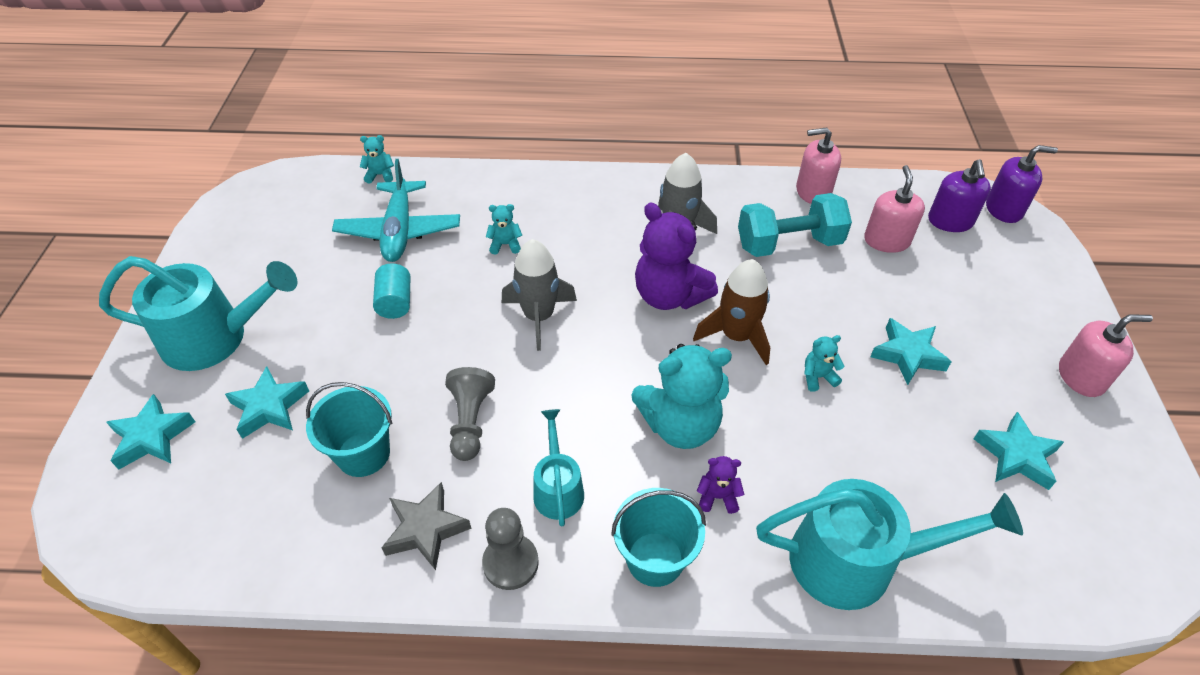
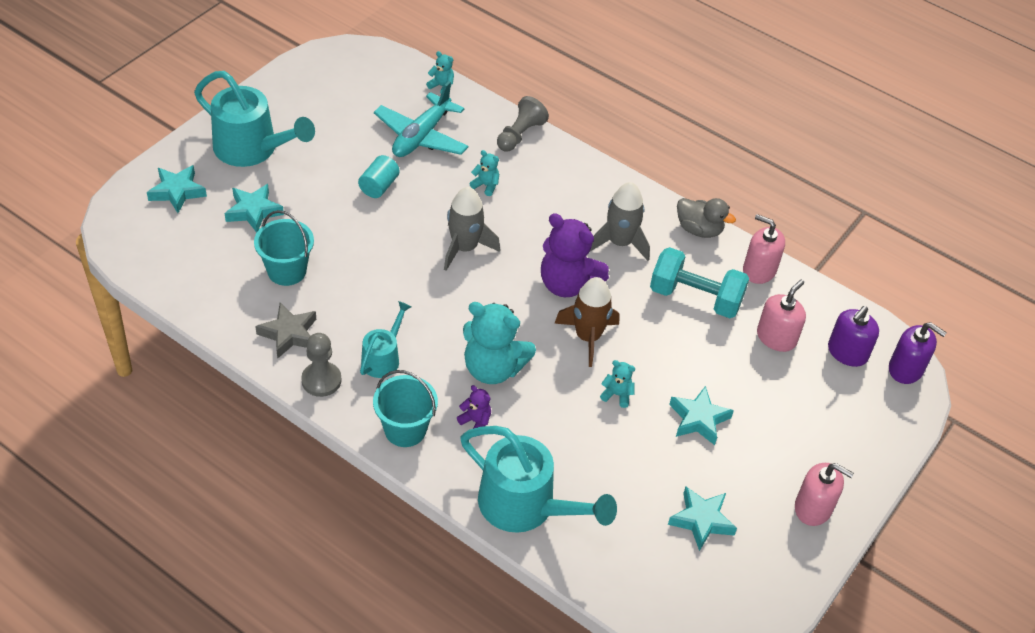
camera: 30 degrees right, 0 degrees up
grey pawn [445,367,495,461] -> grey pawn moved to [497,96,549,152]
purple teddy bear [635,203,718,310] -> purple teddy bear turned 45 degrees counterclockwise [541,213,609,297]
none -> grey duck [677,198,736,238]

